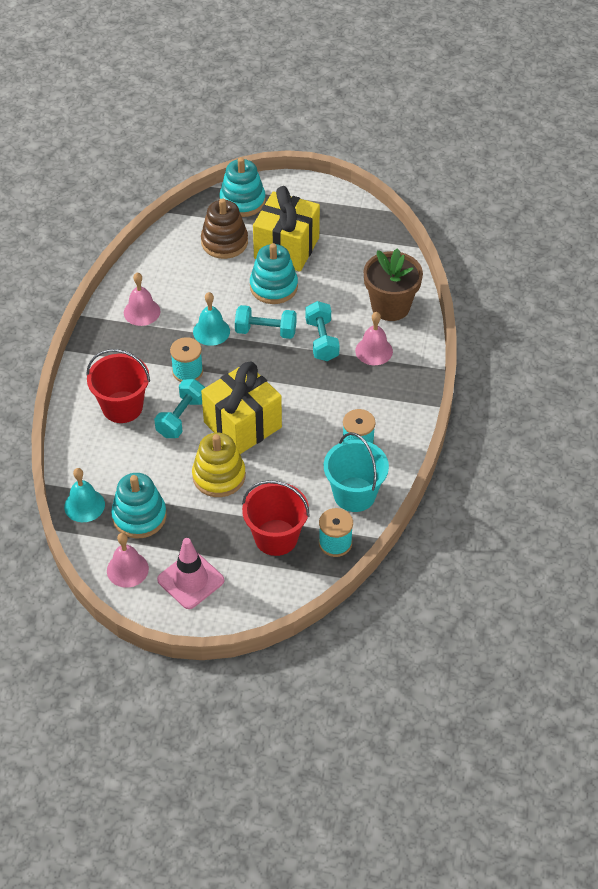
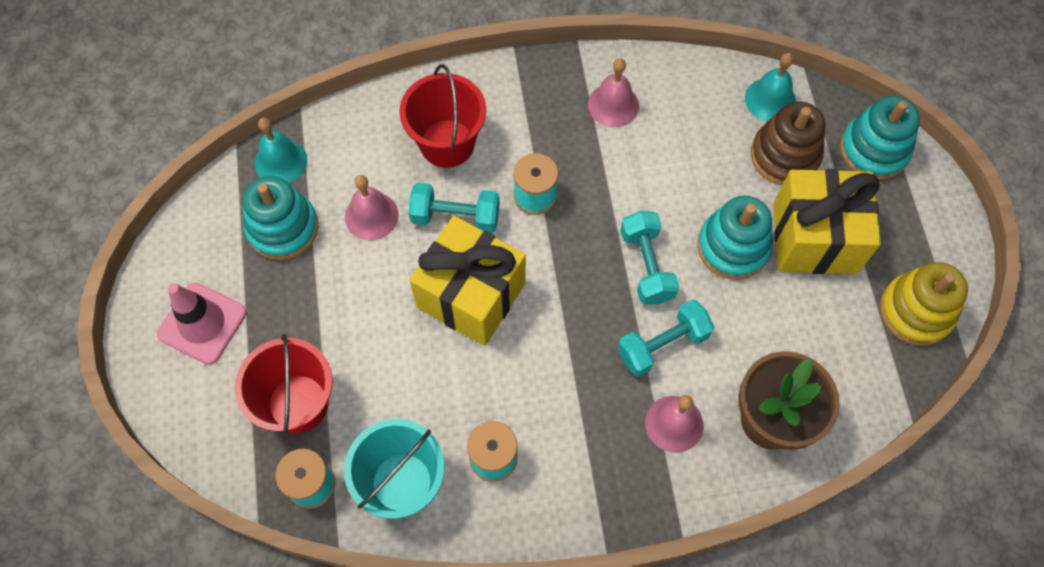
camera: 70 degrees right, 15 degrees up
pink bell [107,533,149,587] -> pink bell moved to [345,175,399,240]
yellow stacking toy [192,433,246,497] -> yellow stacking toy moved to [879,262,968,346]
turquoise bell [193,292,230,346] -> turquoise bell moved to [745,53,796,121]

